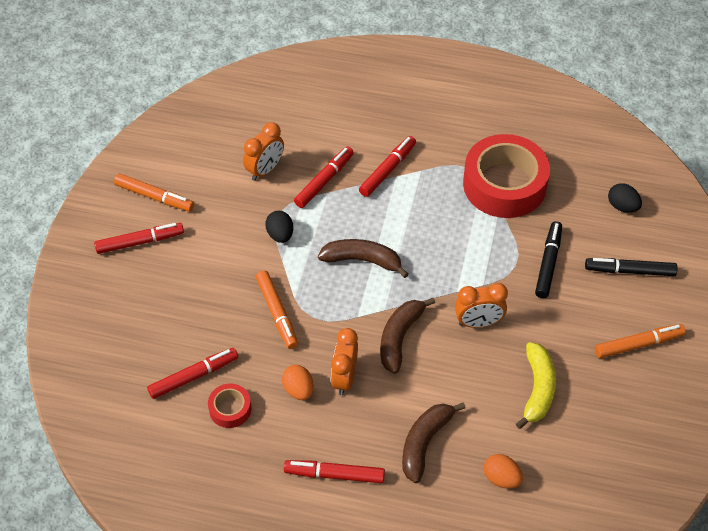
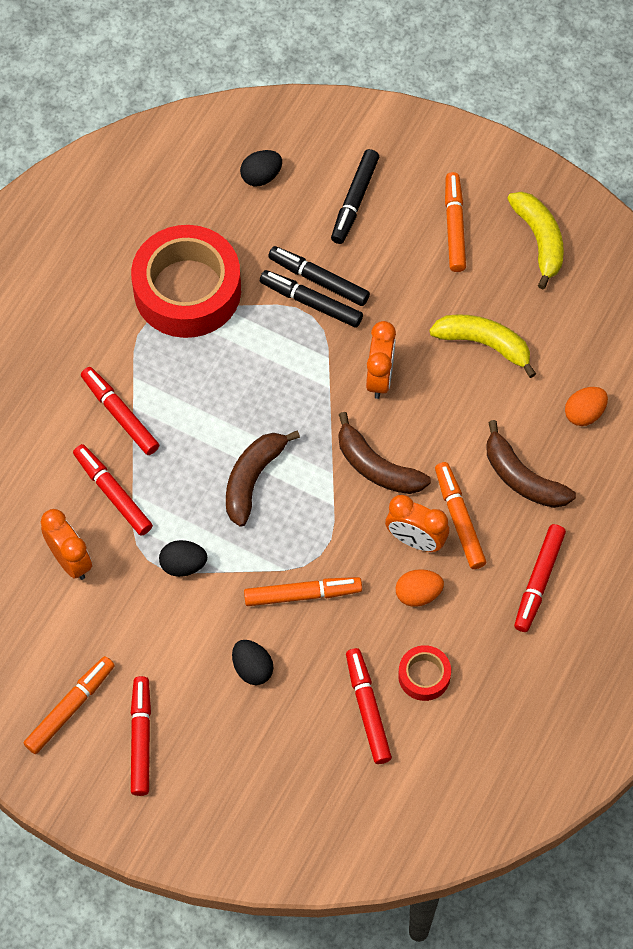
camera: 75 degrees left, 10 degrees up
none -> black egg [232,640,274,685]
none -> black marker [260,270,363,327]
none -> orange marker [435,462,486,569]
none -> yellow banana [507,192,564,289]

